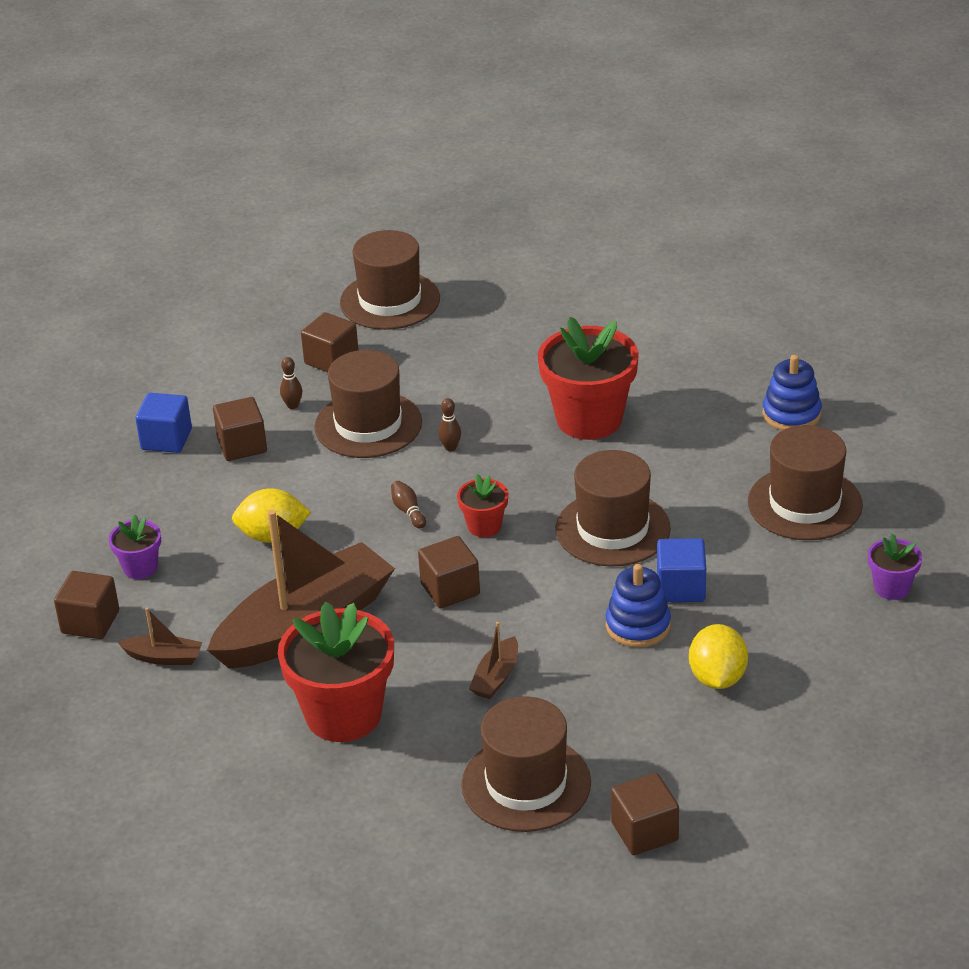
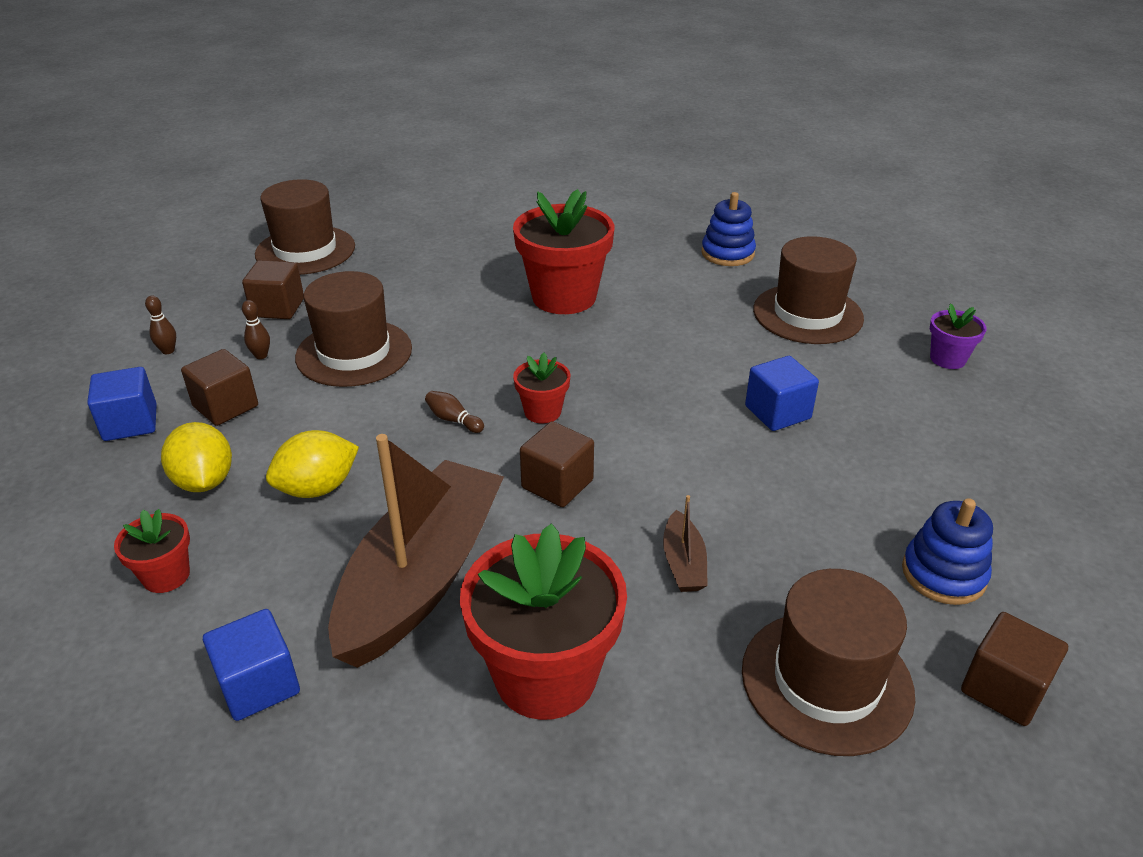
camera: 30 degrees left, 0 degrees up
brown cube [54,571,119,639] -> none
purple flower pot [109,515,161,579] -> red flower pot [114,509,190,593]
brown boat [117,608,203,665] -> blue cube [203,609,300,721]
brown bowling pin [438,398,461,451] -> brown bowling pin moved to [145,295,176,354]
brown hat [556,450,671,567] -> none
blue stacking toy [606,564,671,648] -> blue stacking toy moved to [902,498,993,605]
yellow lemon [689,624,748,689] -> yellow lemon moved to [161,422,232,492]

